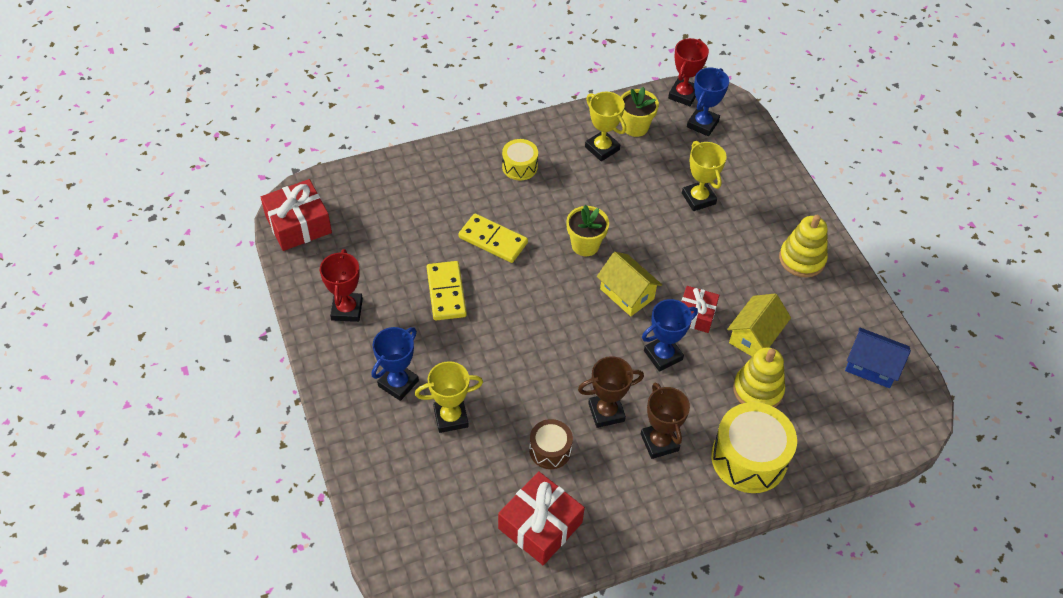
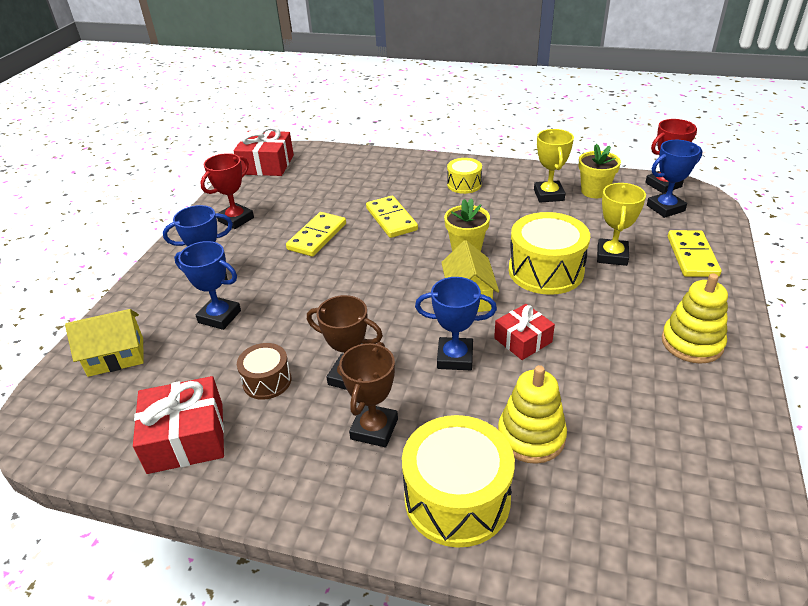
camera: 40 degrees right, 15 degrees down
yellow trophy [415,361,483,433] -> blue trophy [174,241,241,330]
yellow house [727,294,791,356] -> yellow house moved to [65,309,144,377]
blue house [845,327,911,388] -> none
none -> yellow drum [509,212,590,295]
none -> yellow domino [668,230,721,277]

